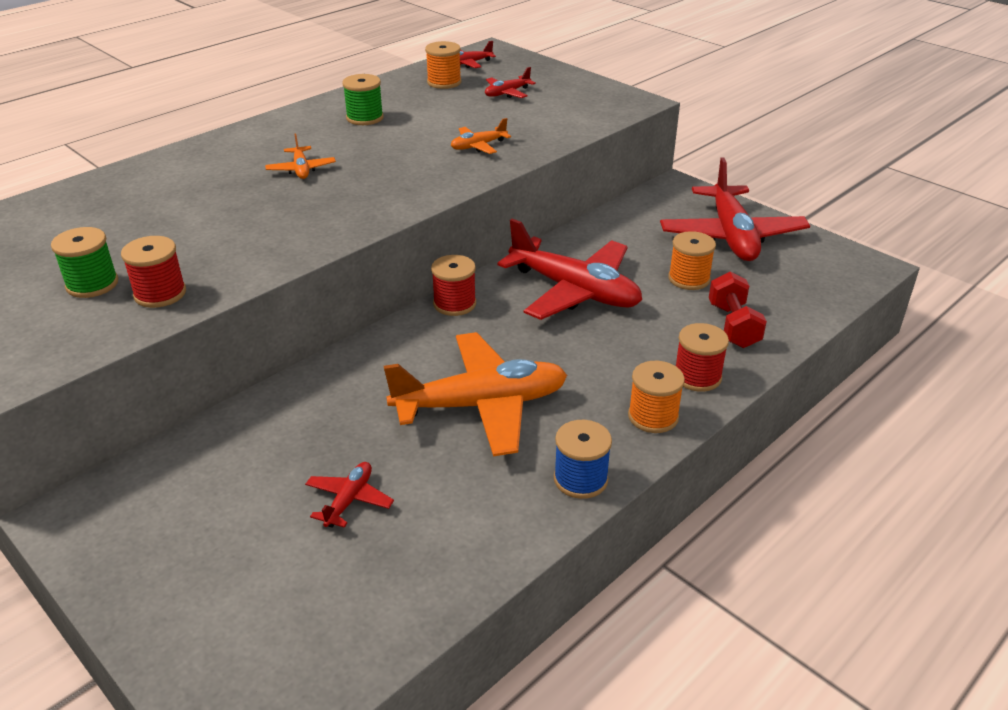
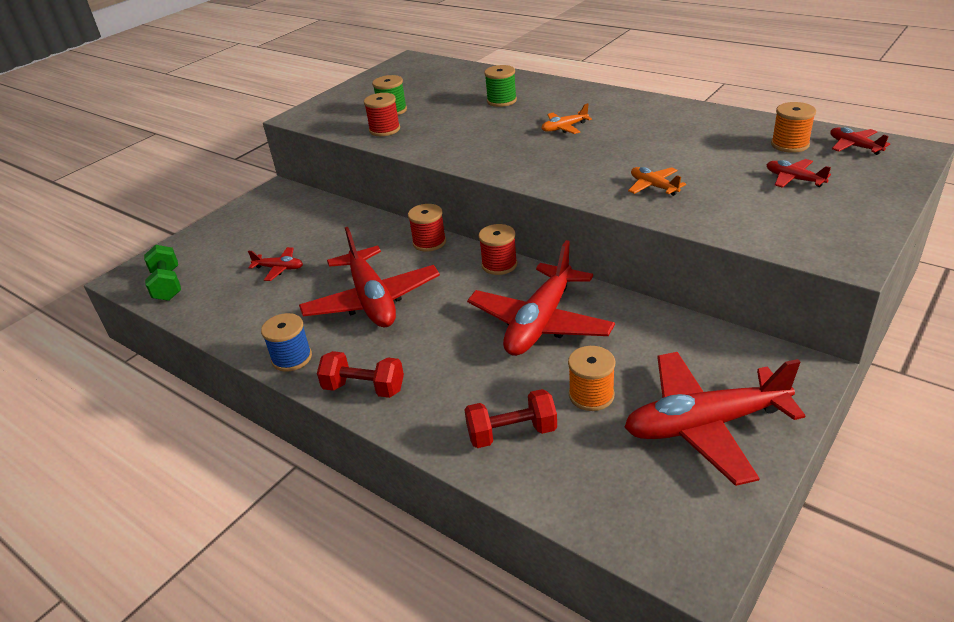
camera: 85 degrees right, 0 degrees up
green spool [342,74,384,125] -> green spool moved to [484,65,517,107]
orange plane [384,332,567,456] -> red plane [299,227,440,328]
orange spool [628,361,685,433] -> red dumbbell [317,351,404,398]
red spool [676,323,729,392] -> red spool moved to [408,204,446,252]
none -> green dumbbell [144,245,181,301]

